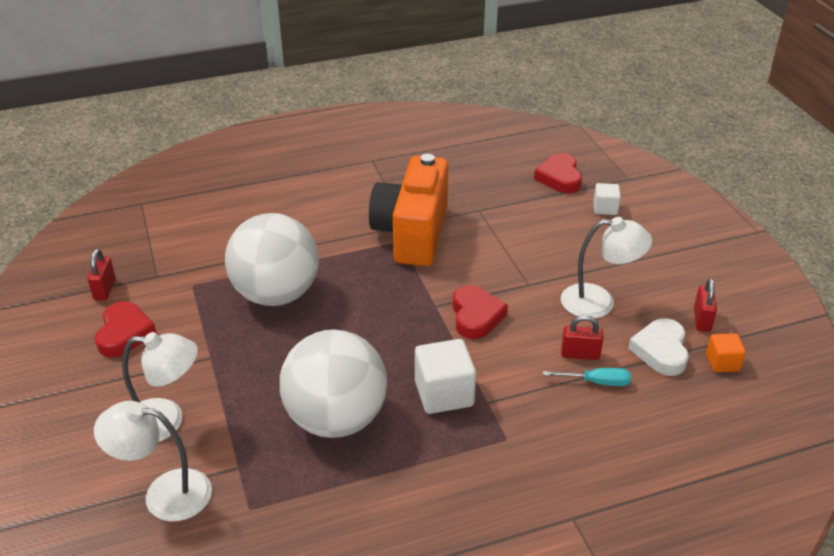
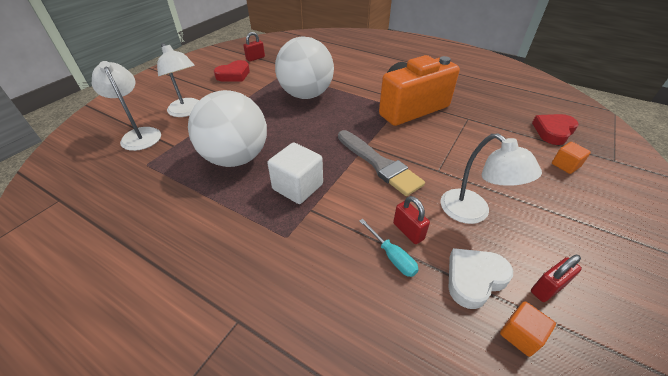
camera: 50 degrees right, 5 degrees up
red heart [453,285,508,339] -> grey brush [338,130,425,196]
white cube [593,183,621,215] -> orange cube [552,142,591,174]

